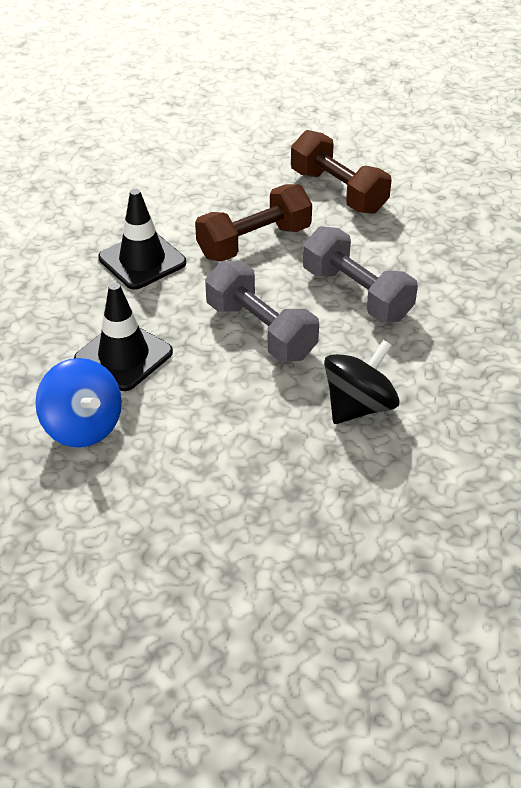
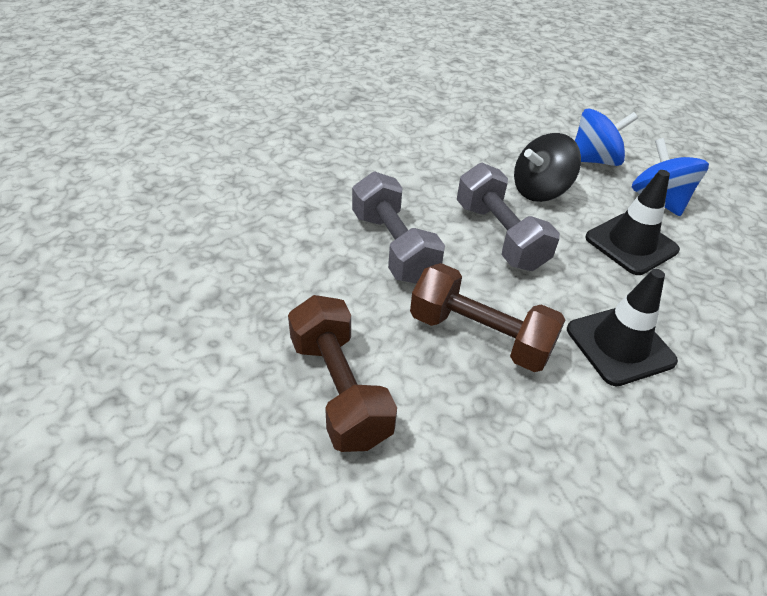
camera: 165 degrees left, 0 degrees up
brown dumbbell [195,184,312,262] -> brown dumbbell turned 45 degrees clockwise [410,263,566,372]
black spinning top [324,340,400,424] -> black spinning top moved to [514,133,581,202]
none -> blue spinning top [575,108,638,166]

